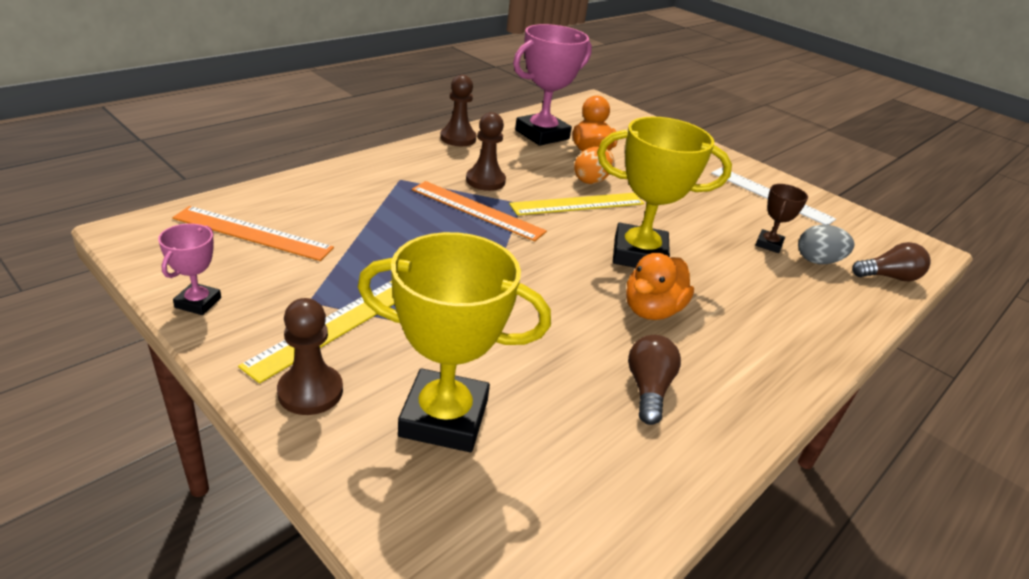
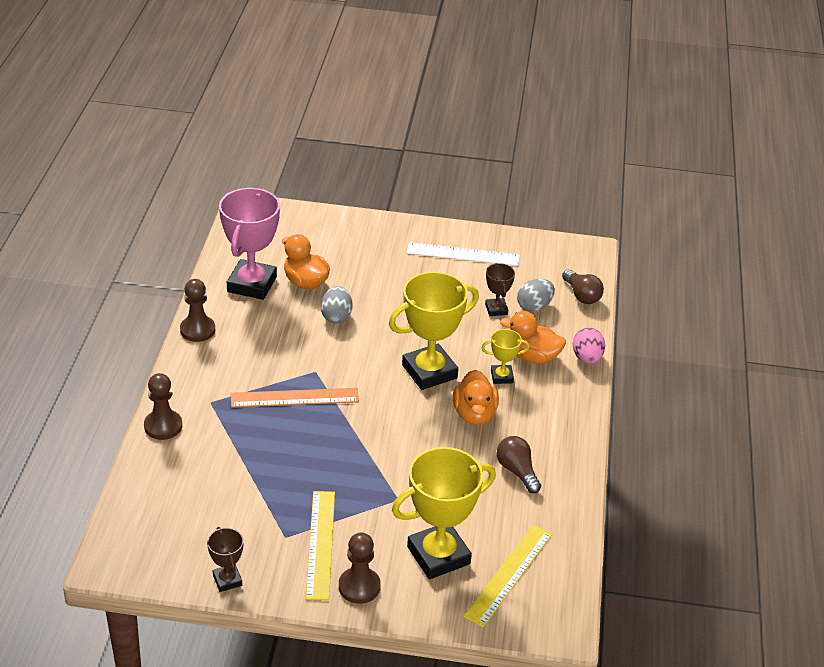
camera: 35 degrees left, 5 degrees up
pink trophy [158,223,221,315] -> brown trophy [207,527,244,592]
orange ruler [172,206,334,261] -> none
brown pawn [466,112,506,191] -> brown pawn moved to [144,373,182,440]
yellow ruler [509,193,644,215] -> yellow ruler moved to [463,525,552,627]
orange egg [574,147,614,184] -> grey egg [321,286,353,323]
brown light bulb [852,242,931,282] -> brown light bulb turned 105 degrees clockwise [562,269,604,304]
none -> yellow trophy [482,329,530,384]
none -> orange duck [500,311,566,364]
none -> pink egg [573,327,605,364]

